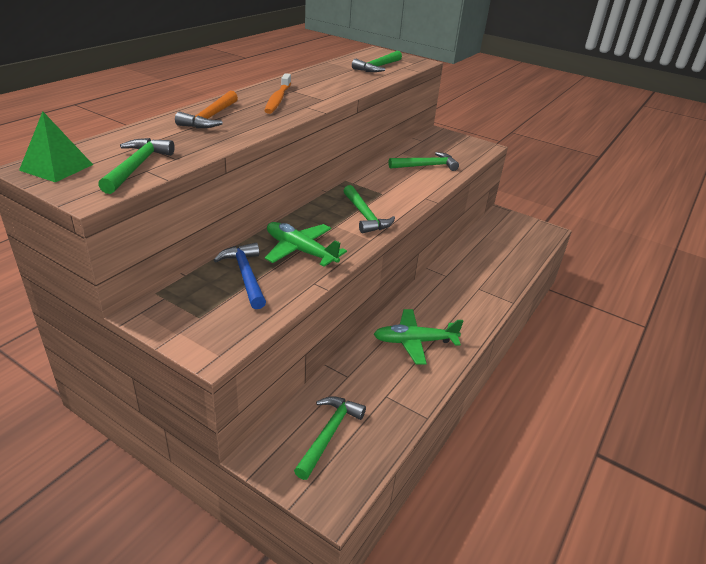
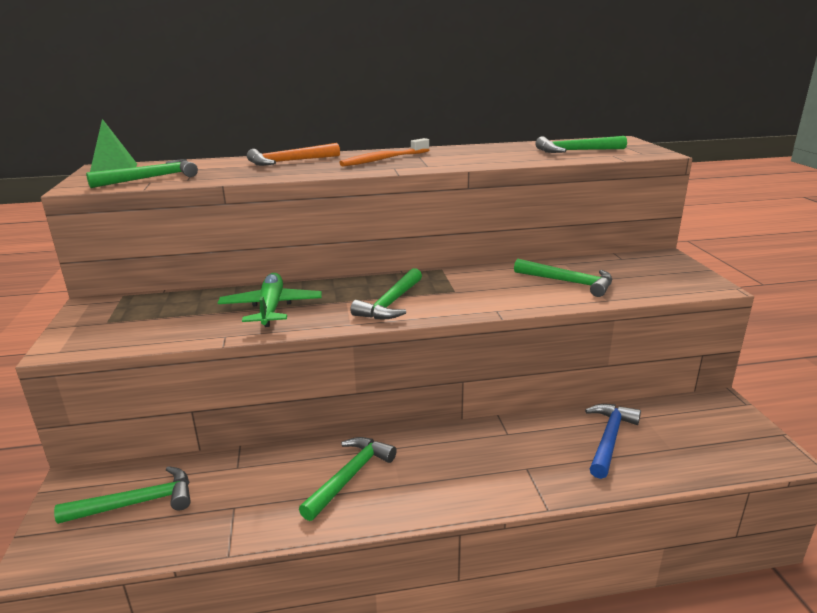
camera: 50 degrees right, 10 degrees down
blue hammer [214,243,266,309] -> blue hammer moved to [585,404,641,479]
green plane [374,309,464,365] -> green hammer [299,437,397,521]

